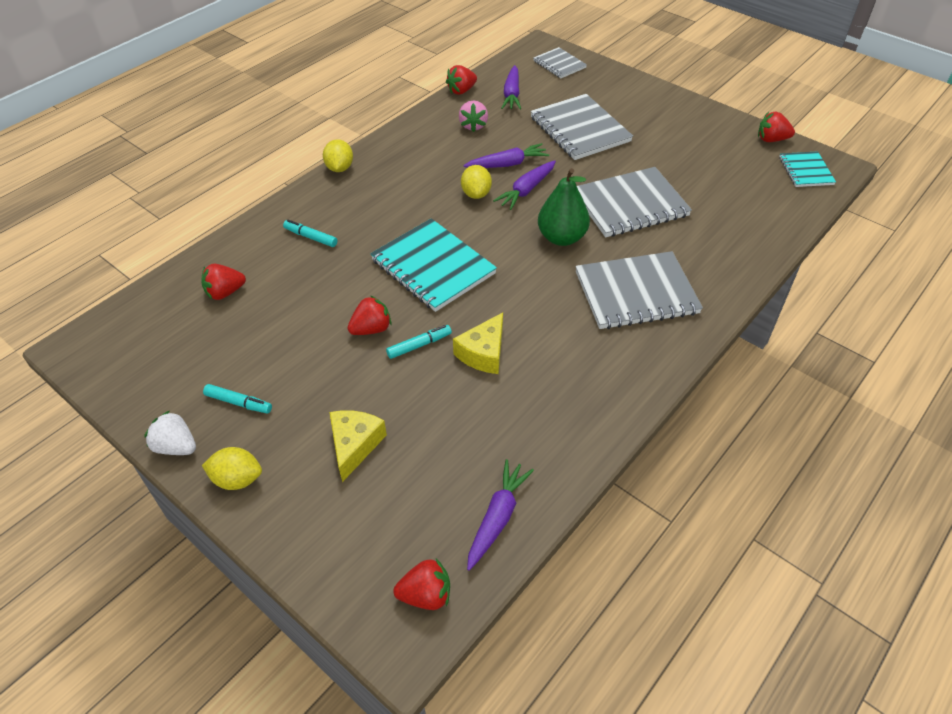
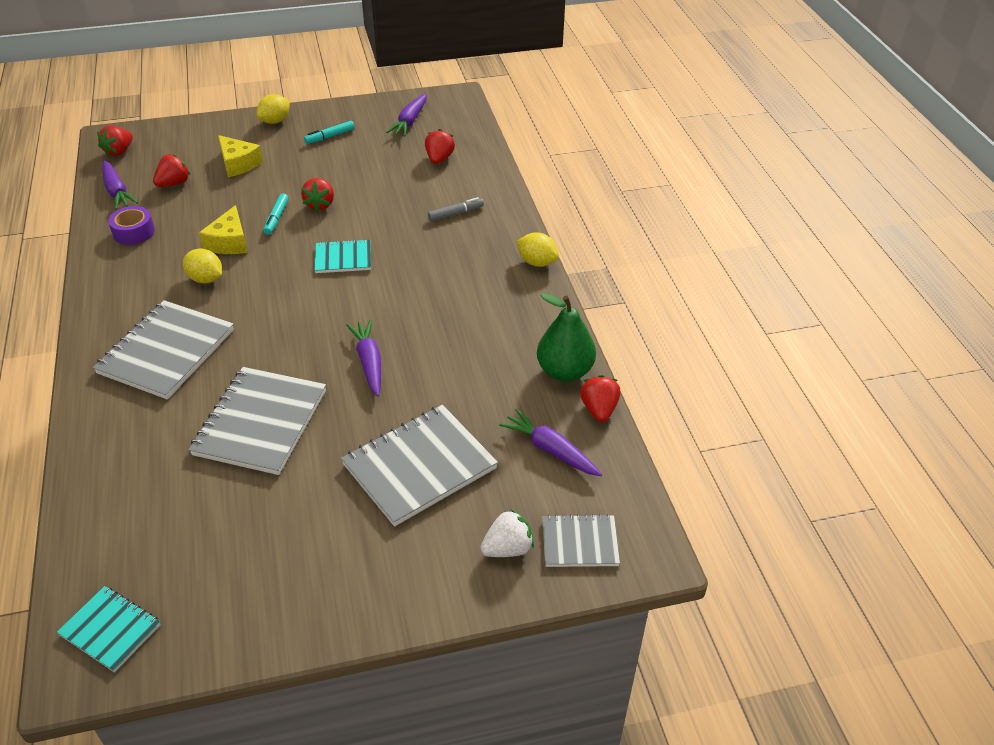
camera: 125 degrees right, 5 degrees down
white strawberry [144,411,196,455] -> white strawberry moved to [480,509,534,557]
turquoise marker [283,220,337,247] -> grey marker [428,197,484,221]
turquoise notebook [370,218,497,312] -> turquoise notebook [315,239,371,273], size x0.56
yellow cheese [453,313,503,374] -> yellow cheese turned 150 degrees counterclockwise [199,205,248,254]
pink strawberry [459,100,488,132] -> none
yellow lemon [461,165,492,199] -> yellow lemon moved to [183,248,222,283]
purple carrot [463,143,549,168] -> purple carrot moved to [386,93,427,136]
grey notebook [530,94,633,160] -> grey notebook turned 45 degrees counterclockwise [341,405,498,526]
green pear [538,168,590,246] -> green pear moved to [537,293,596,382]
red strawberry [758,112,795,142] -> red strawberry moved to [153,154,190,187]
none -> purple tape [108,206,155,245]

